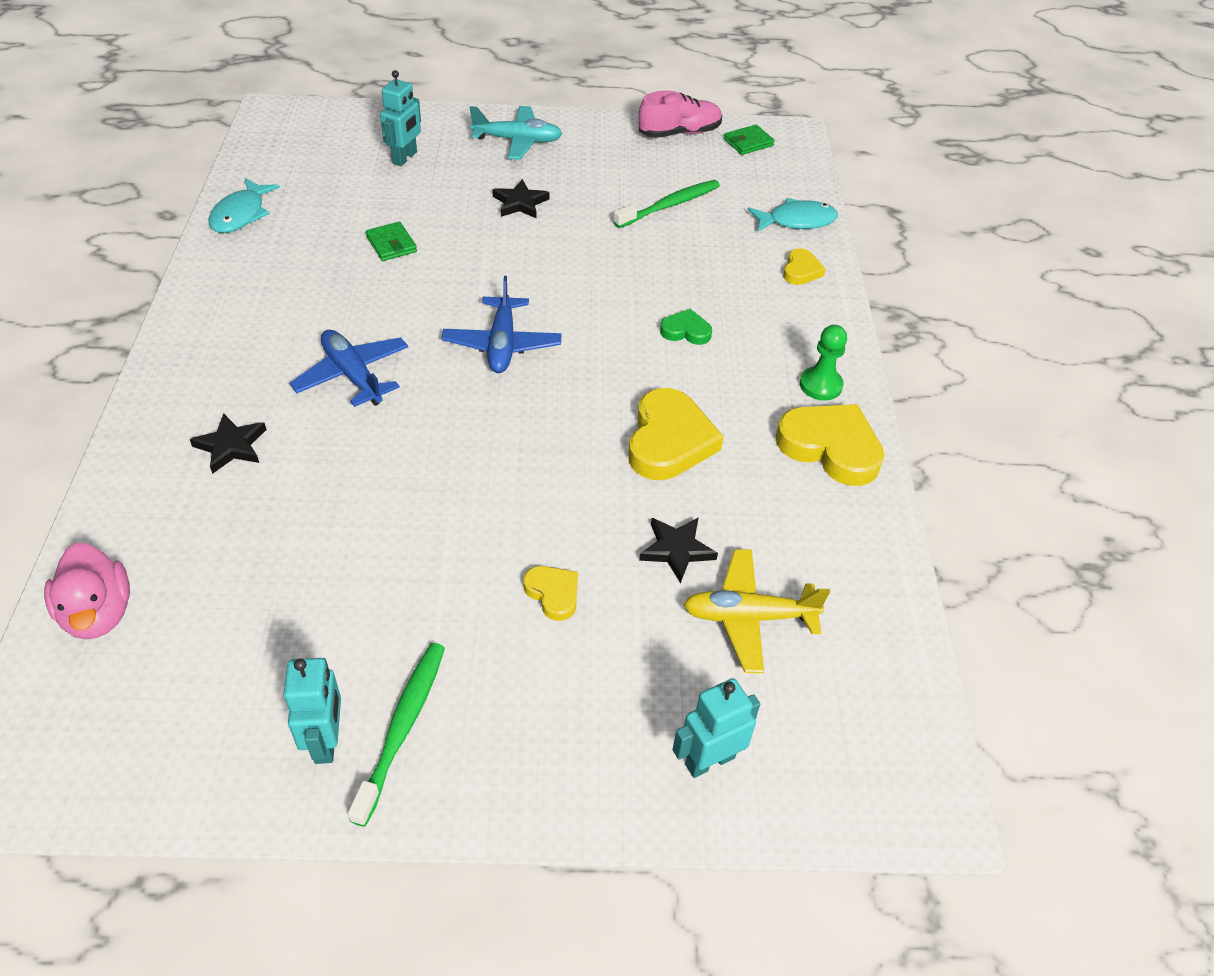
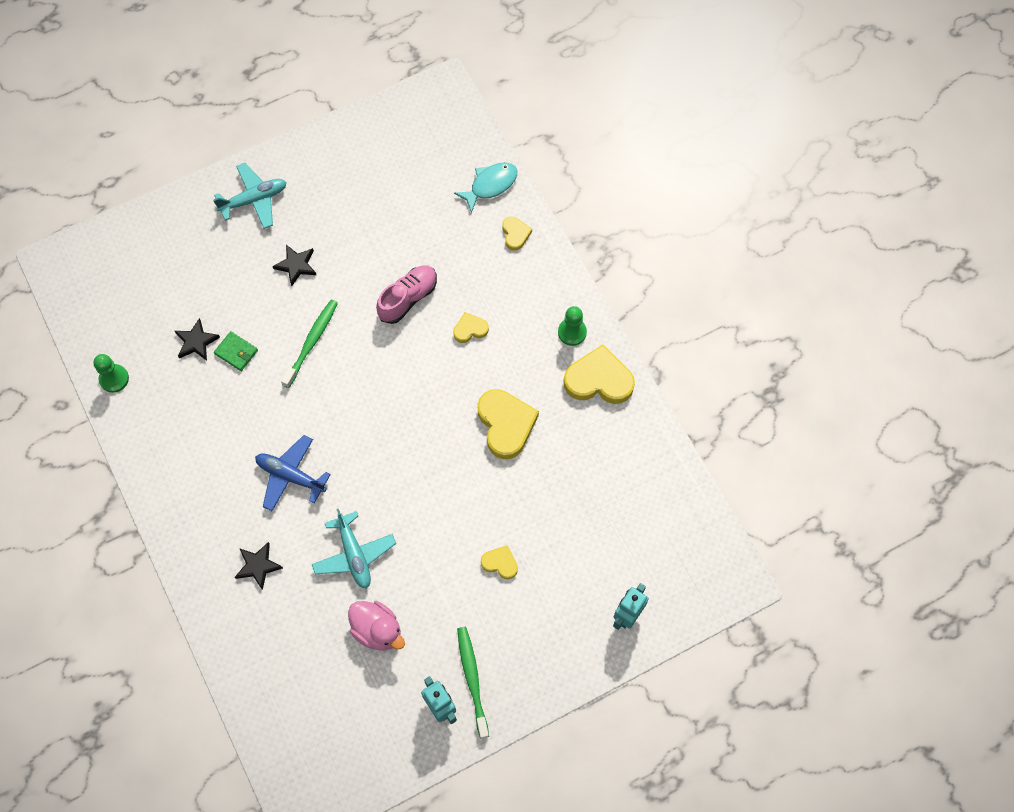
camera: 25 degrees left, 20 degrees up
pink duck [44,543,130,640] -> pink duck moved to [348,601,405,650]
turquoise fish [208,178,280,233] -> green pawn [94,354,129,393]
turquoise robot [380,70,421,166] -> none
blue plane [442,276,562,373] -> none
green toothbrush [613,180,720,228] -> green toothbrush moved to [281,300,338,388]
pink shoe [638,91,722,138] -> pink shoe moved to [376,265,437,324]
black star [639,517,718,583] -> black star moved to [175,318,220,361]
green heart [660,309,712,345] -> yellow heart [453,312,489,343]
yellow plane [684,549,830,673] -> none
green wallet [724,125,775,155] -> none
none -> turquoise plane [312,509,396,589]

